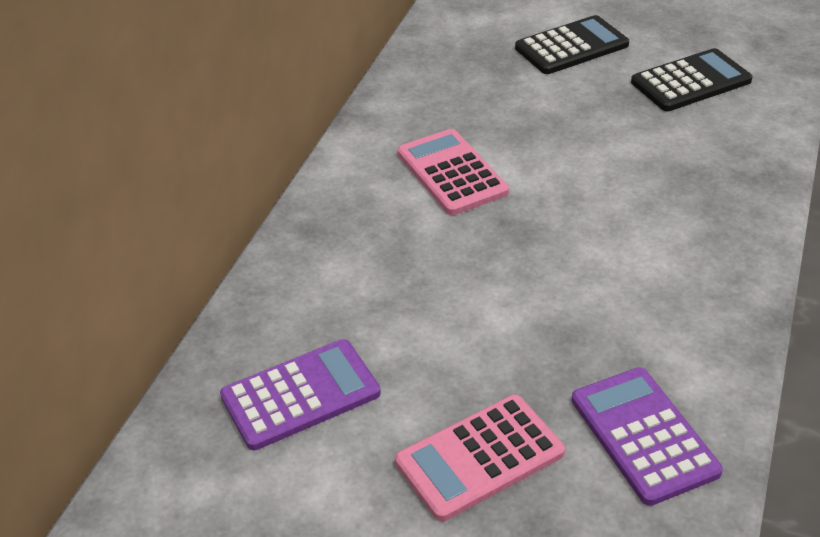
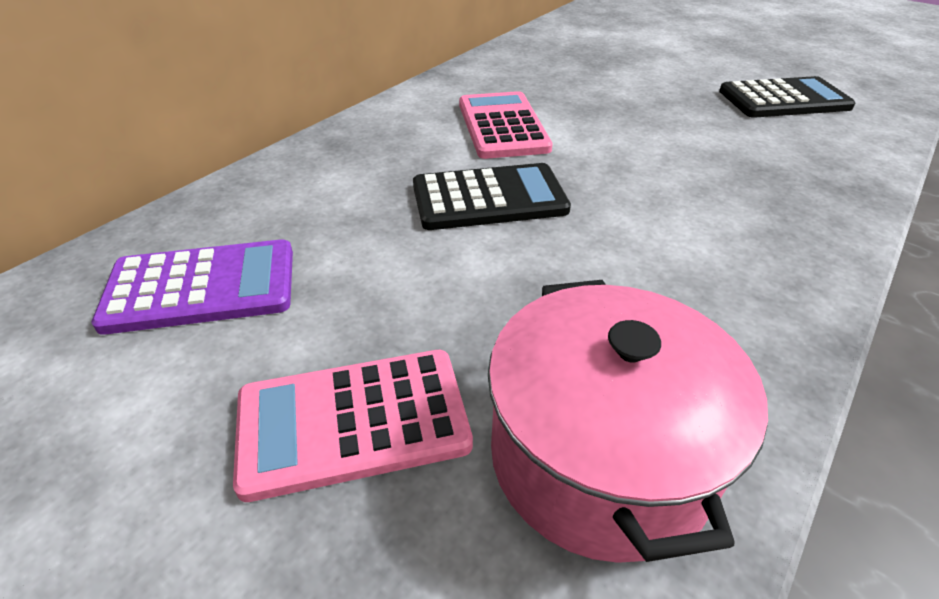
camera: 15 degrees right, 0 degrees up
black calculator [515,15,629,74] -> black calculator moved to [413,163,571,230]
purple calculator [572,367,723,506] -> pink pot [488,280,768,563]

